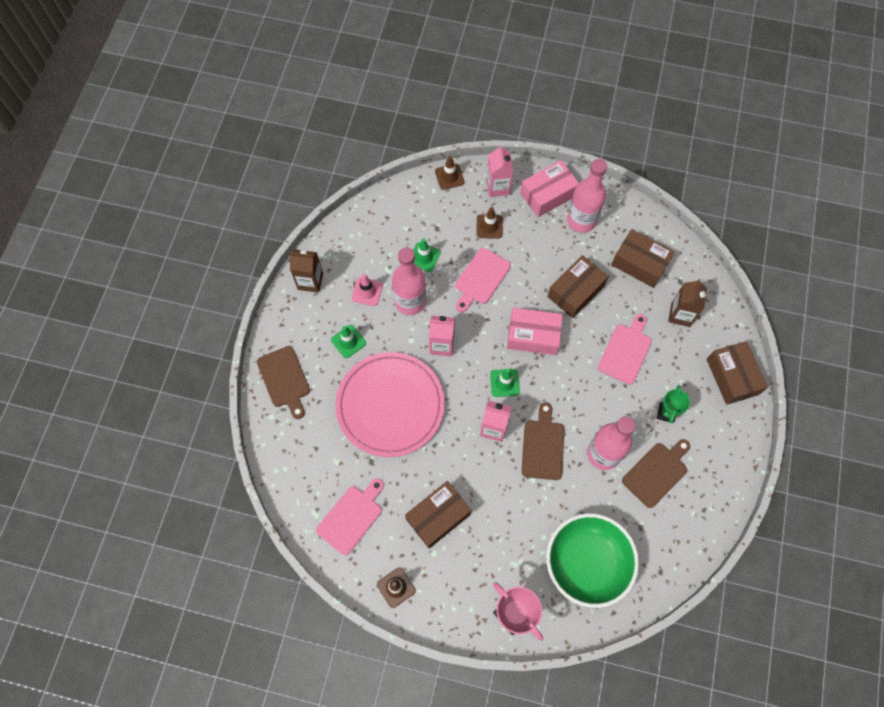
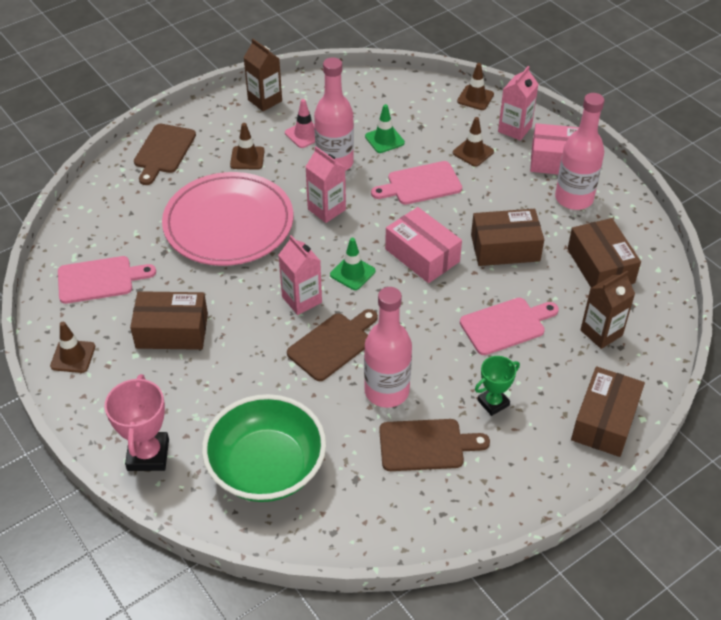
camera: 40 degrees right, 20 degrees down
green traffic cone [331,325,366,358] -> brown traffic cone [230,123,264,170]

